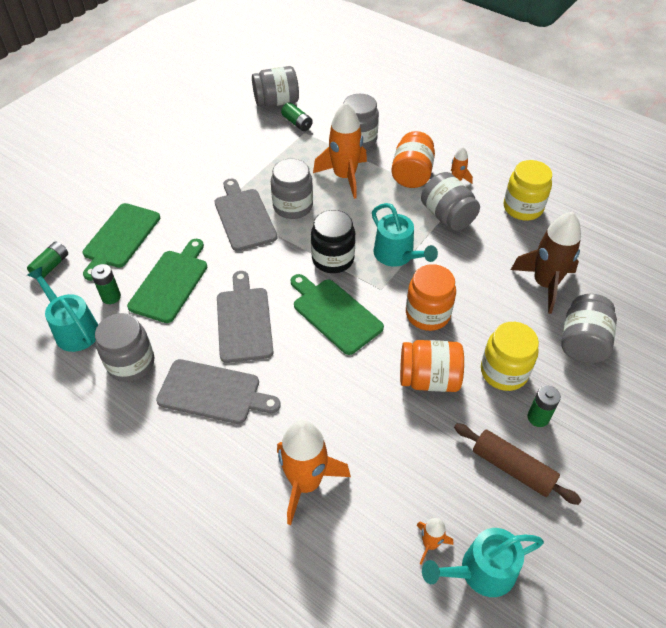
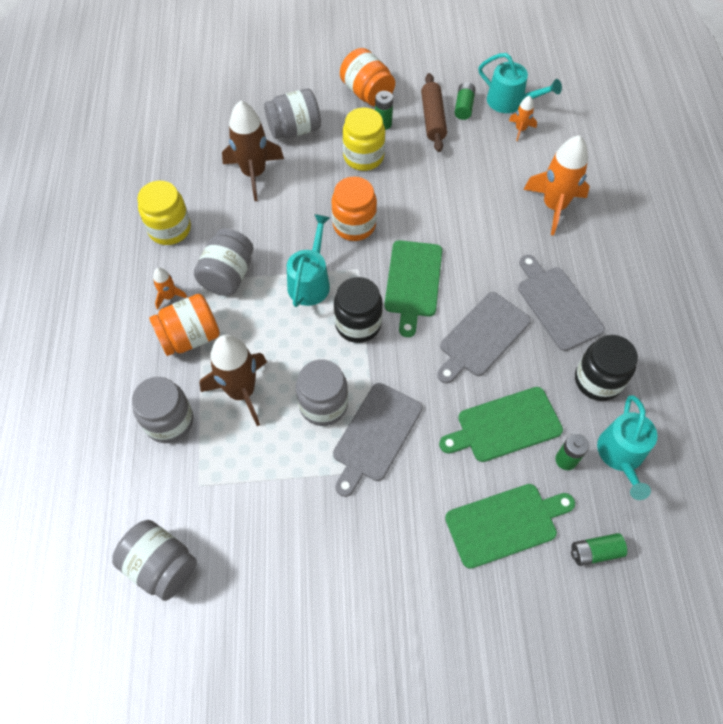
camera: 130 degrees left, 10 degrees up
grey jar [95,313,154,382] -> black jar [575,335,638,401]
green battery [281,102,313,131] -> green battery moved to [455,82,475,120]
orange rocket [313,102,367,199] -> brown rocket [200,335,267,426]
orange jar [400,340,464,392] -> orange jar moved to [340,48,395,106]

